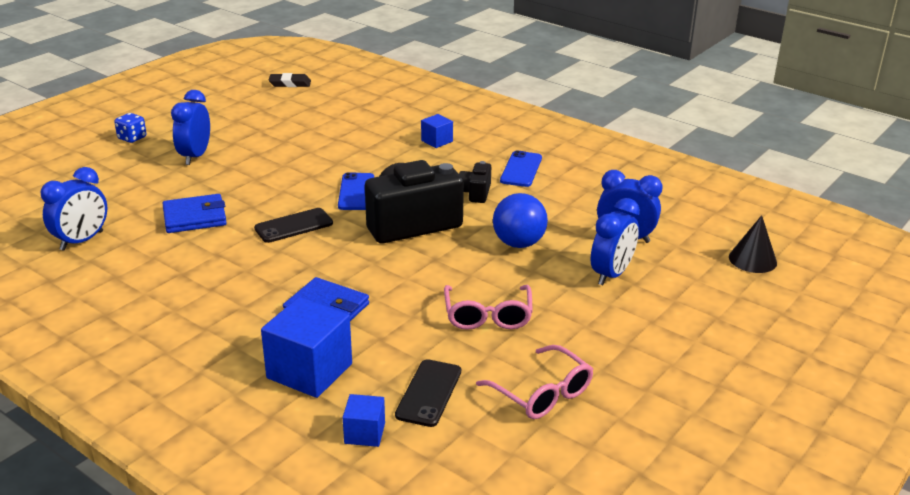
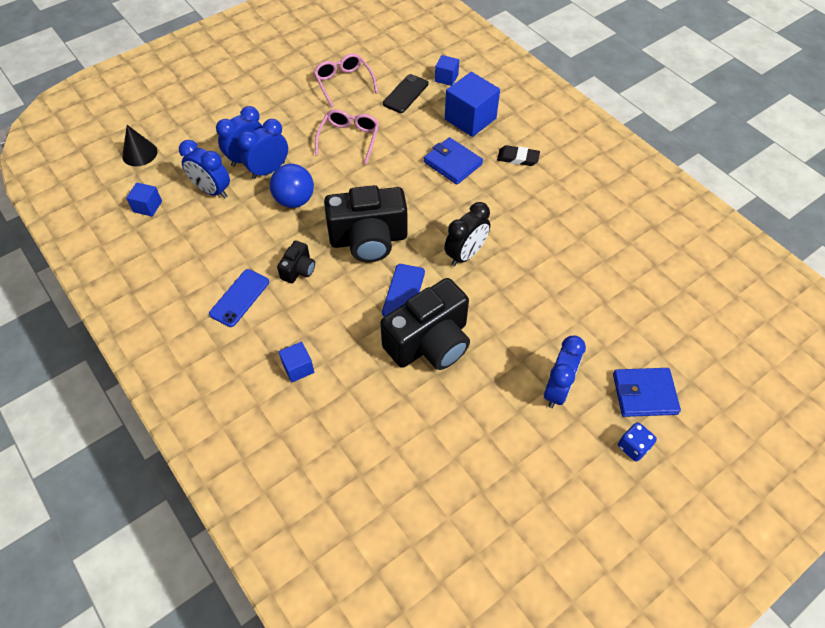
camera: 165 degrees left, 25 degrees up
blue clock [41,167,107,251] -> blue clock moved to [238,119,288,179]
blue wallet [162,194,227,233] -> blue wallet moved to [613,368,681,417]
black phone [254,208,333,243] -> black clock [444,202,490,266]
black eraser [269,73,311,87] -> black eraser moved to [497,145,540,166]
none -> blue cube [126,182,162,217]
none -> black camera [380,278,470,370]

